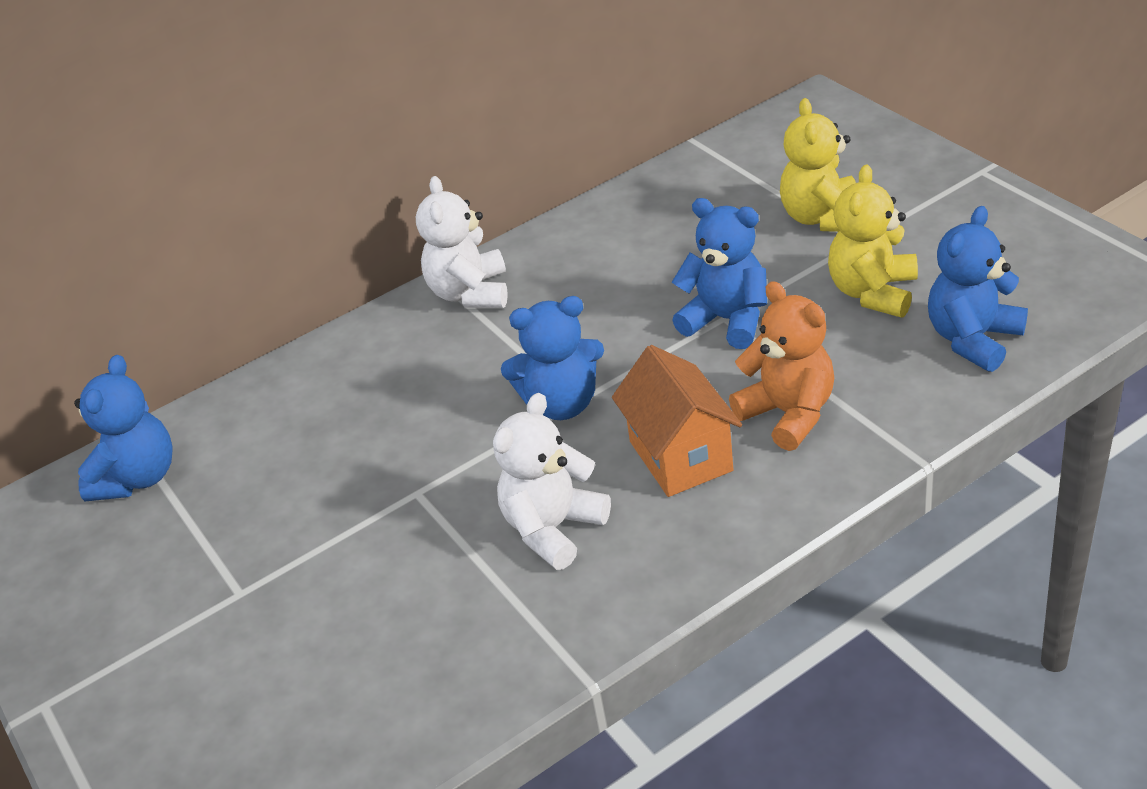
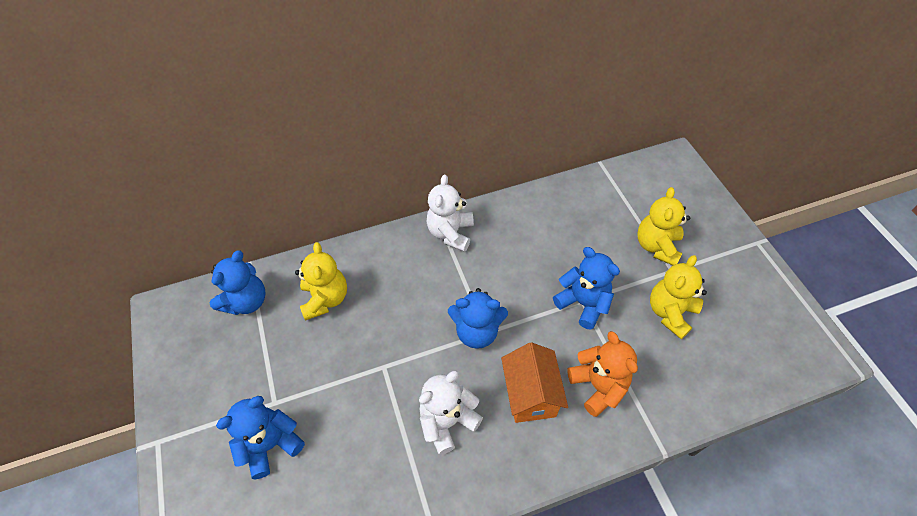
camera: 10 degrees right, 15 degrees up
blue teddy bear [928,206,1028,372] -> blue teddy bear moved to [216,396,305,479]
none -> yellow teddy bear [295,242,347,321]

